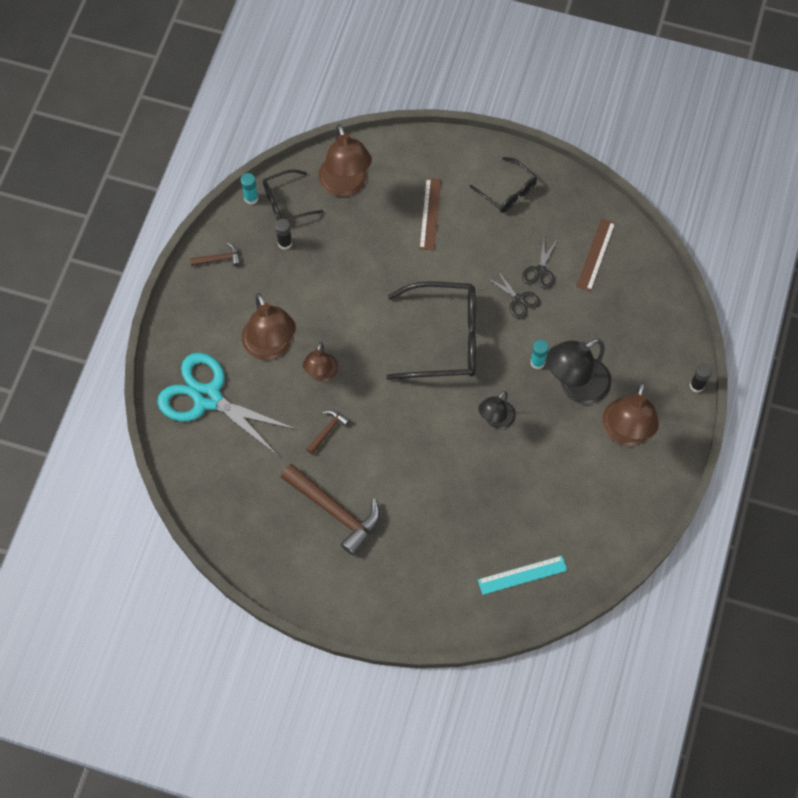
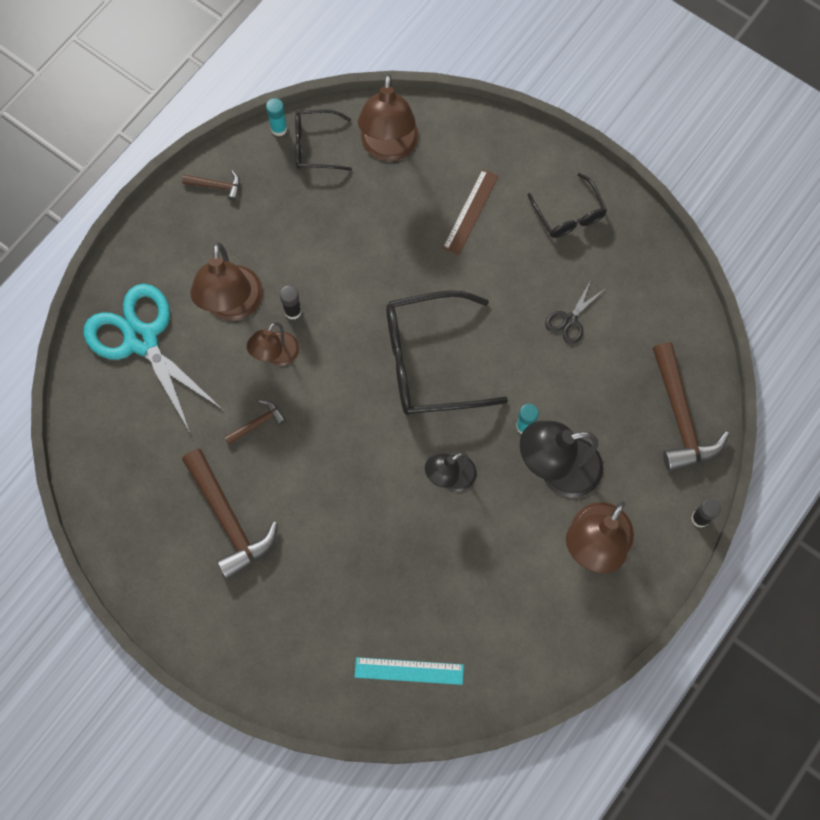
camera: 20 degrees right, 5 degrees up
black glue stick [275,219,292,250] -> black glue stick moved to [280,286,302,320]
black glasses [386,281,476,380] -> black glasses turned 150 degrees clockwise [386,290,508,415]
black scissors [486,268,540,319] -> none
brown ruler [576,218,615,291] -> none
none -> brown hammer [653,342,730,471]

